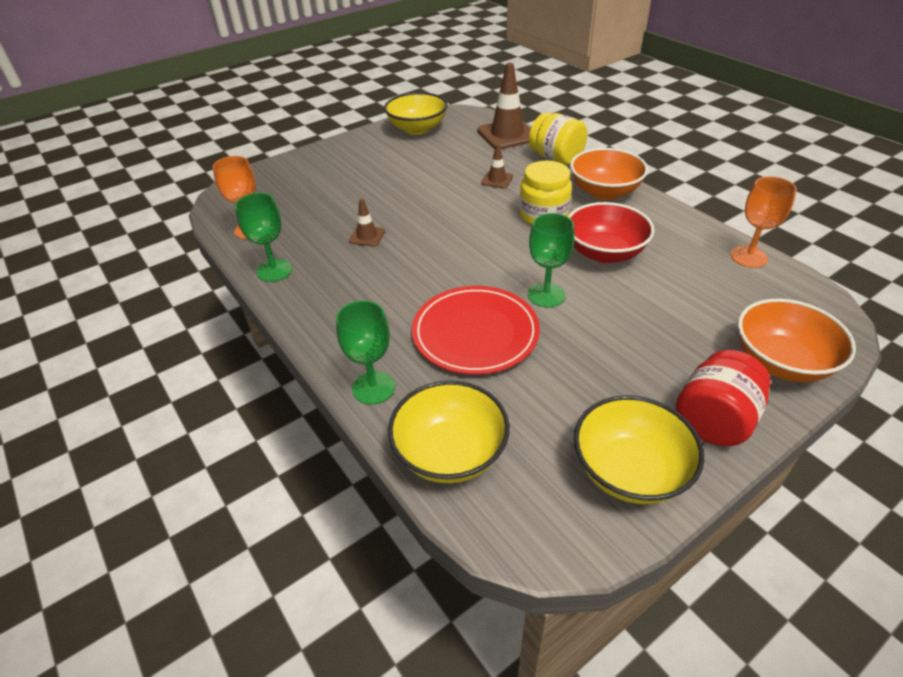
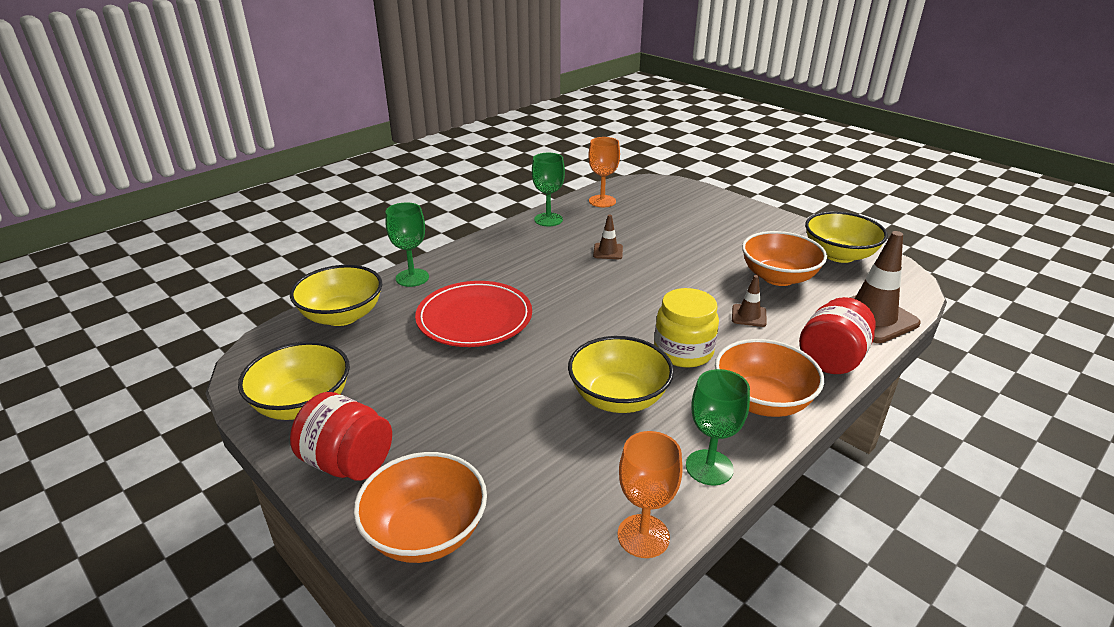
camera: 80 degrees right, 10 degrees down
green goblet [528,213,575,308] -> green goblet moved to [686,369,750,485]
yellow jar [529,112,587,165] -> red jar [799,297,875,374]
red bowl [568,202,654,263] -> yellow bowl [568,336,674,413]
none -> orange bowl [742,231,827,286]

